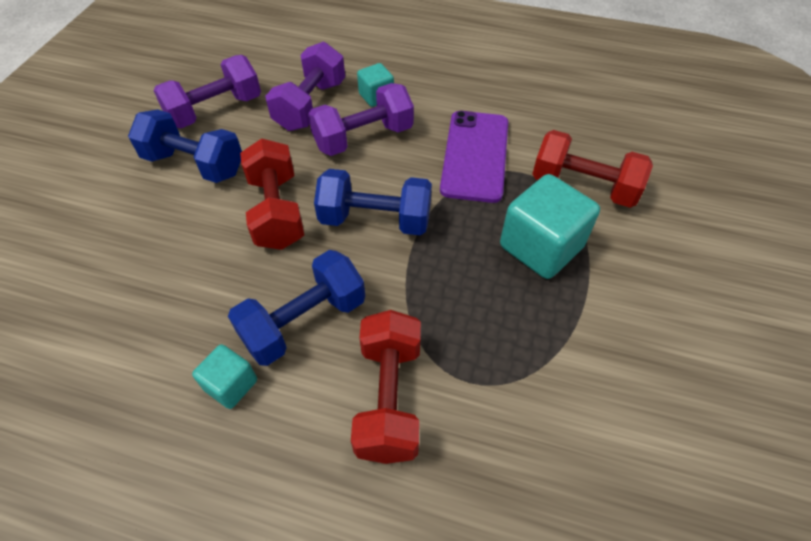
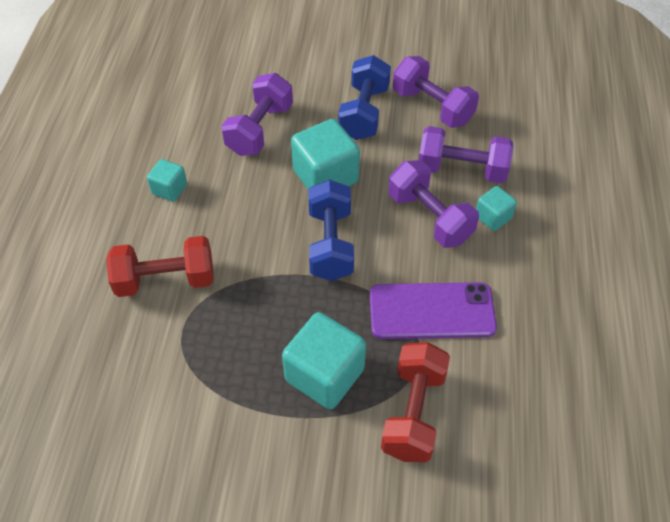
camera: 80 degrees right, 0 degrees up
blue dumbbell [228,250,365,366] -> none
red dumbbell [240,138,304,250] -> turquoise cube [291,119,360,189]
none -> purple dumbbell [221,73,293,156]

